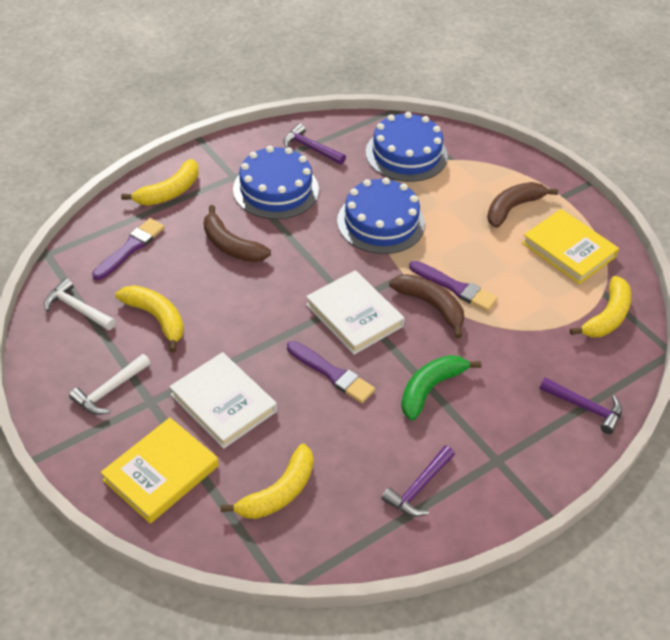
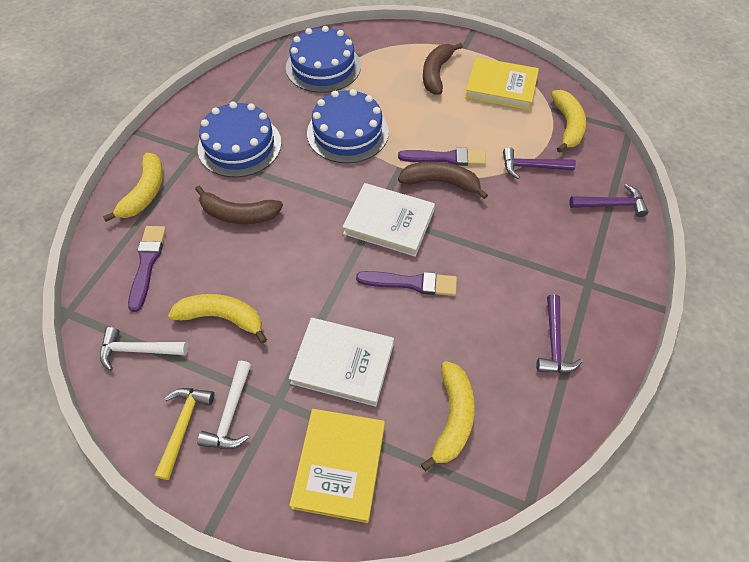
camera: 30 degrees left, 10 degrees up
purple hammer [283,123,346,165] -> purple hammer moved to [503,147,576,179]
green banana [401,355,481,420] -> none
none -> yellow hammer [154,388,214,480]

